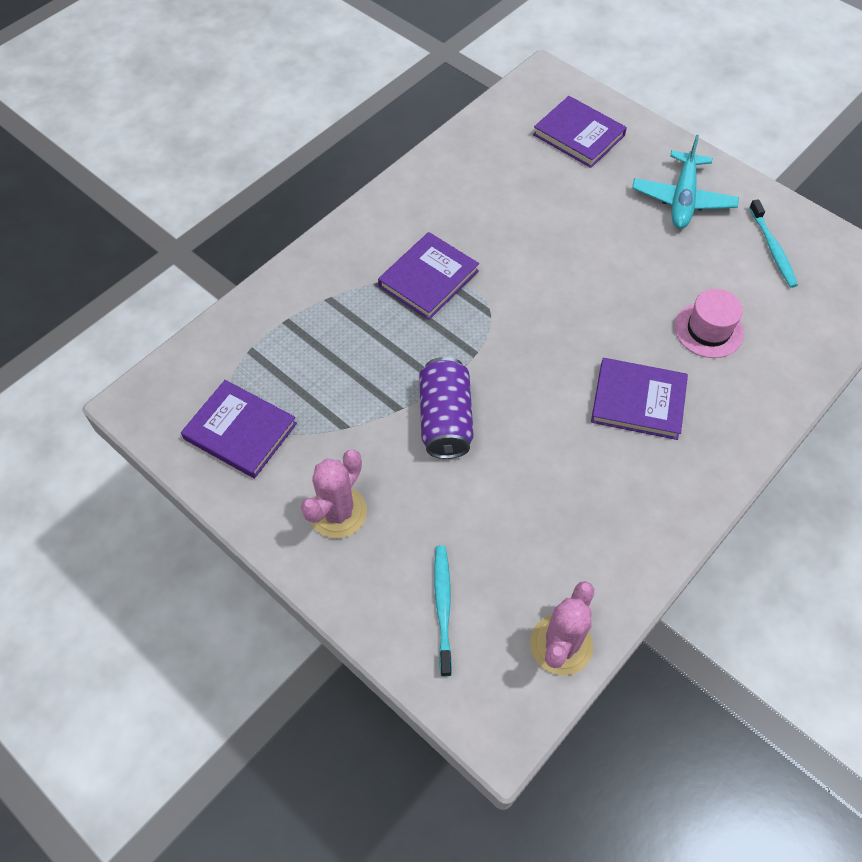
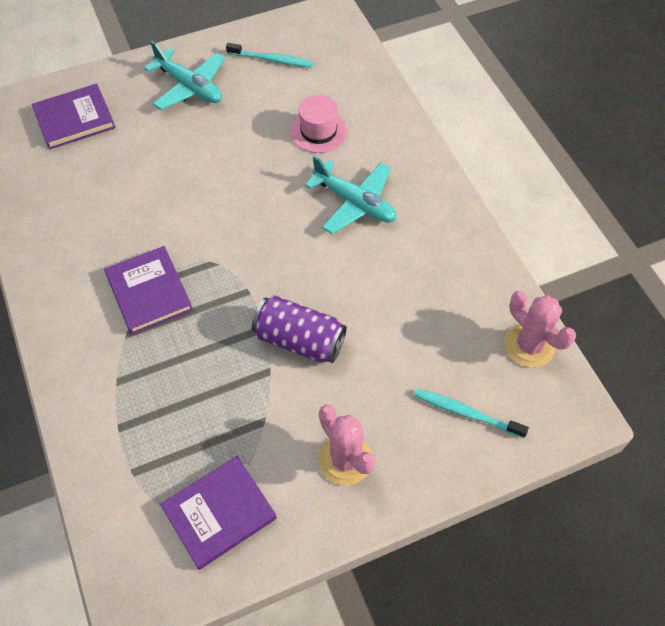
camera: 65 degrees left, 0 degrees up
purple book [591,358,688,440] -> turquoise plane [305,156,397,234]

